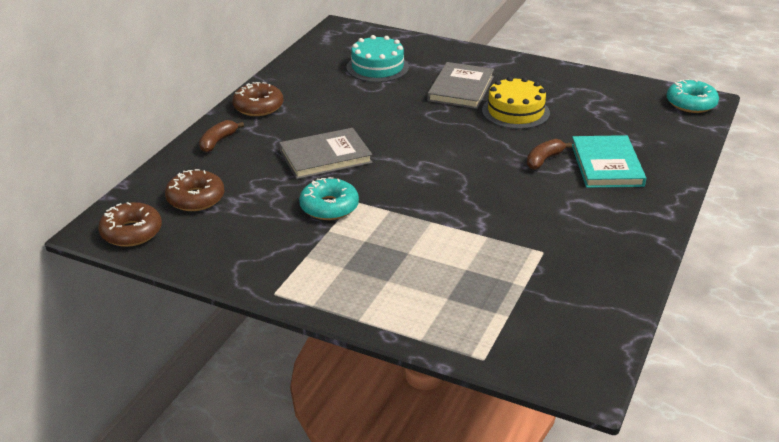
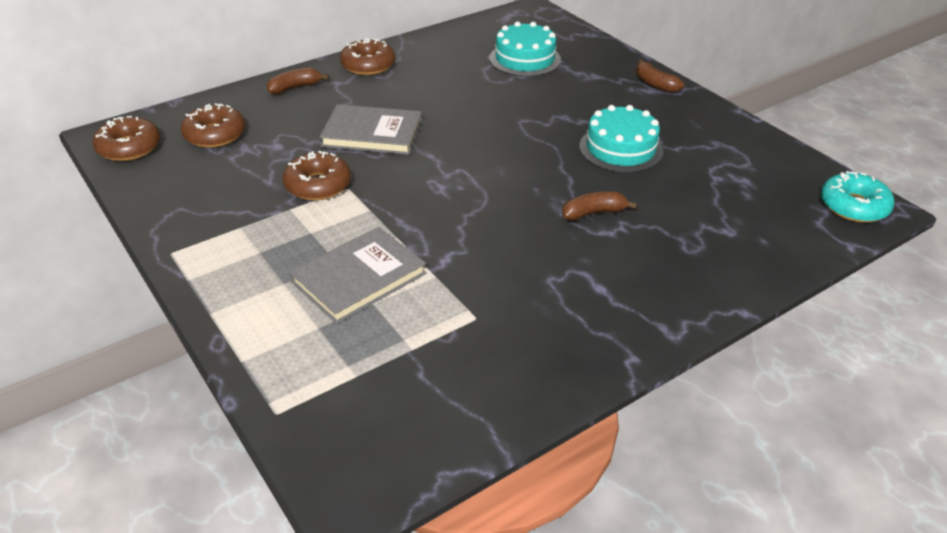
camera: 30 degrees right, 5 degrees up
turquoise donut [299,177,359,220] -> brown donut [283,151,351,200]
grey book [427,62,494,109] -> grey book moved to [290,227,426,324]
yellow cake [482,77,550,129] -> turquoise cake [579,105,663,173]
turquoise book [572,135,646,188] -> none
none -> brown banana [636,60,684,93]

